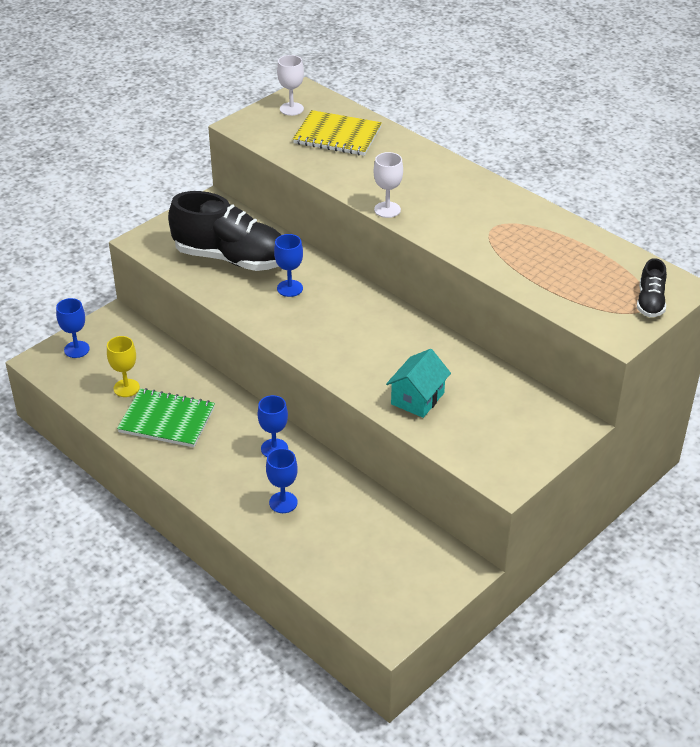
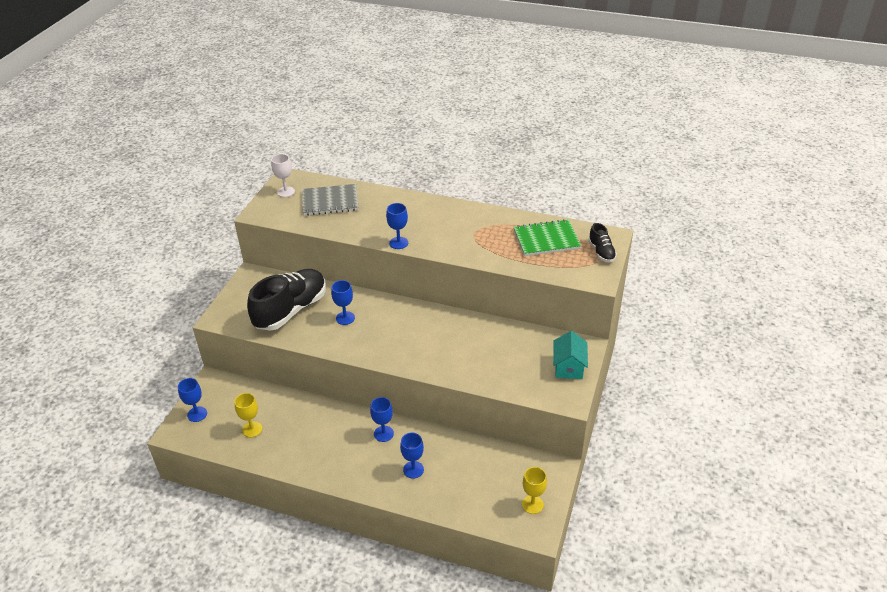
camera: 25 degrees left, 0 degrees up
green notebook [117,388,215,447] -> green notebook moved to [513,219,581,256]
black shoe [168,191,281,271] -> black shoe turned 45 degrees counterclockwise [247,269,326,331]
yellow notebook [293,110,382,156] -> grey notebook [302,184,359,216]
white goblet [374,152,403,218] -> blue goblet [386,203,408,249]
turquoise house [386,349,451,418] -> turquoise house moved to [553,331,588,379]
none -> yellow goblet [522,467,547,514]

